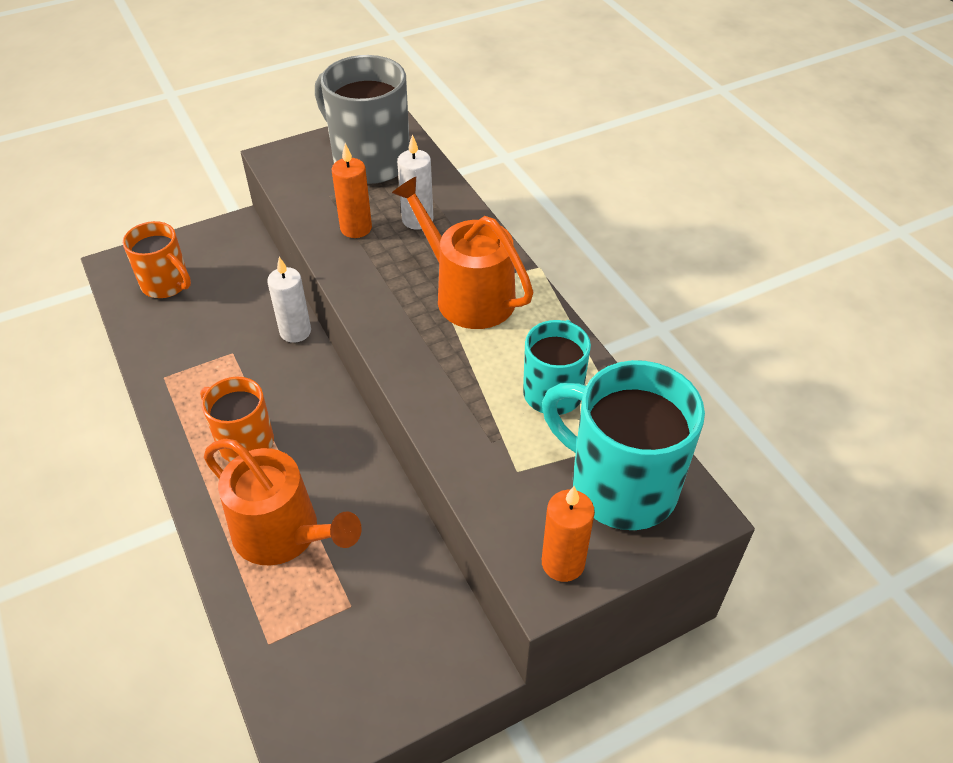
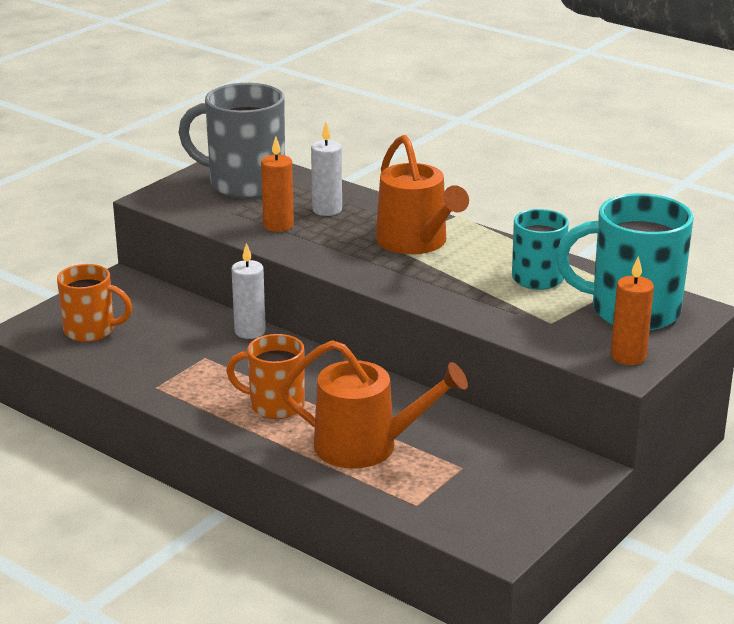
camera: 25 degrees left, 20 degrees down
orange watering can [392,177,533,329] -> orange watering can turned 135 degrees counterclockwise [376,135,469,254]

